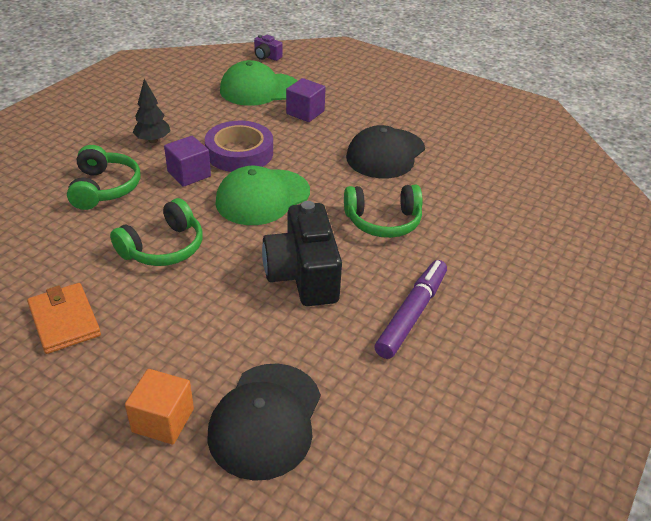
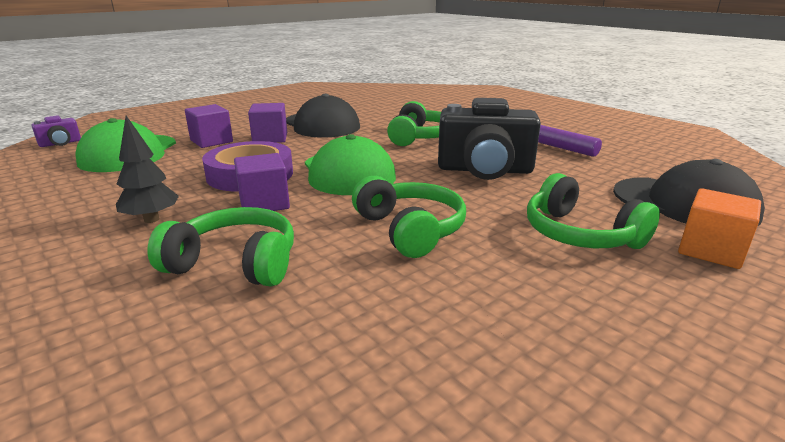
camera: 70 degrees left, 15 degrees down
orange wallet [27,283,101,354] -> none
none -> purple cube [248,103,287,143]
none -> green headphones [527,173,660,249]

